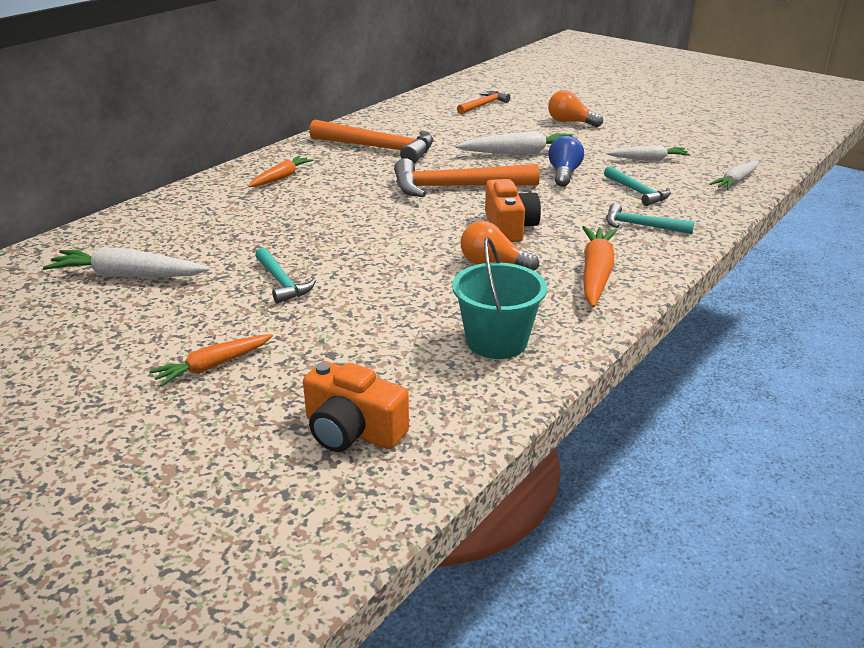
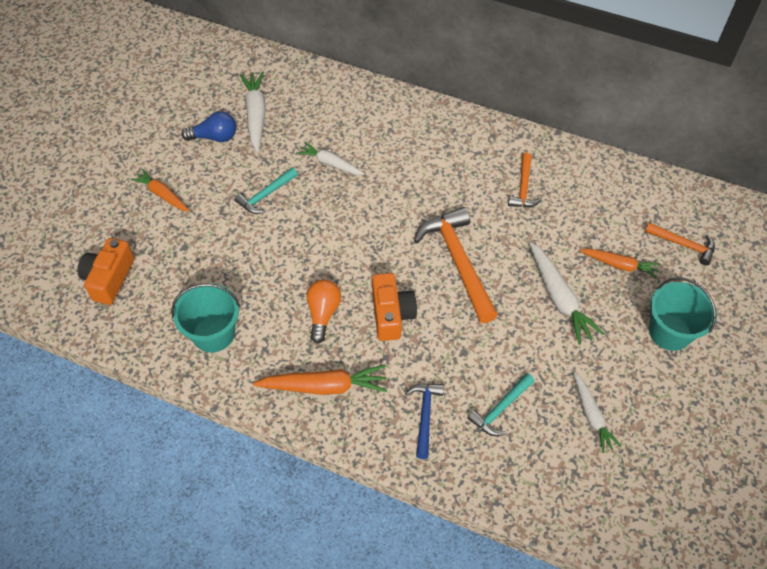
camera: 75 degrees right, 25 degrees up
orange carrot [248,156,314,187] -> orange carrot moved to [579,249,660,278]
orange hammer [309,120,433,164] -> orange hammer [508,153,542,207], size x0.55
orange camera [485,179,541,242] -> orange camera turned 75 degrees counterclockwise [372,273,417,341]
orange light bulb [548,90,603,127] -> turquoise bucket [649,277,717,351]
blue light bulb [548,136,584,187] -> blue light bulb moved to [181,111,236,142]
turquoise hammer [606,203,695,234] -> blue hammer [405,384,444,459]
white carrot [709,161,759,190] -> white carrot moved to [297,142,365,175]

